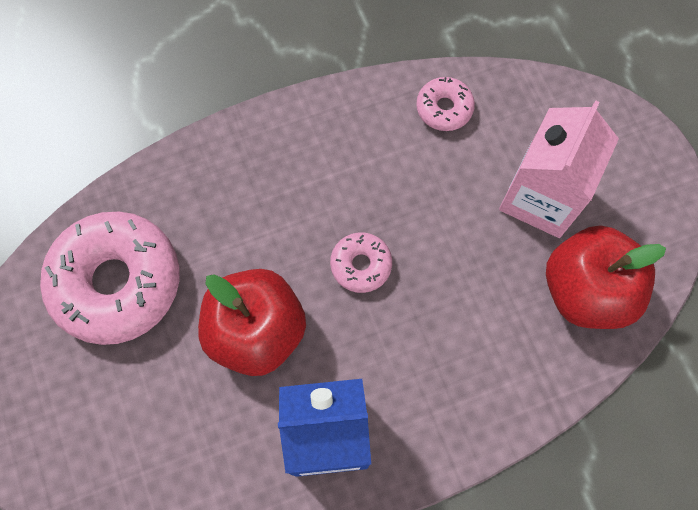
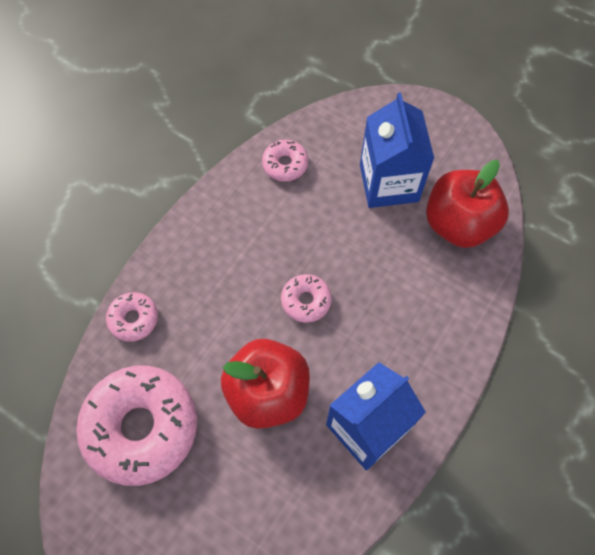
camera: 35 degrees left, 5 degrees down
pink carton [499,101,619,238] -> blue carton [360,93,434,208]
none -> pink donut [106,292,158,342]

